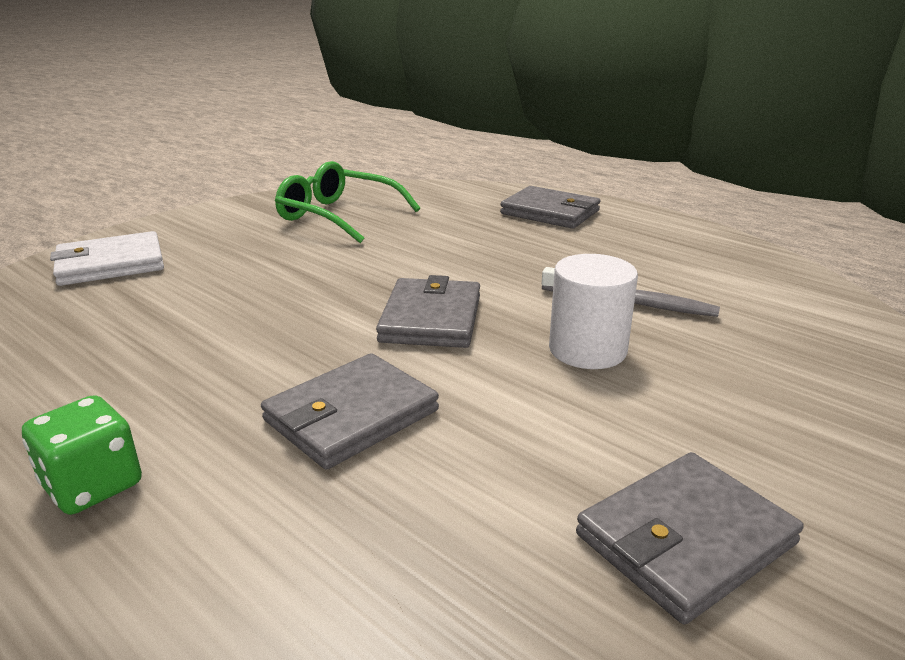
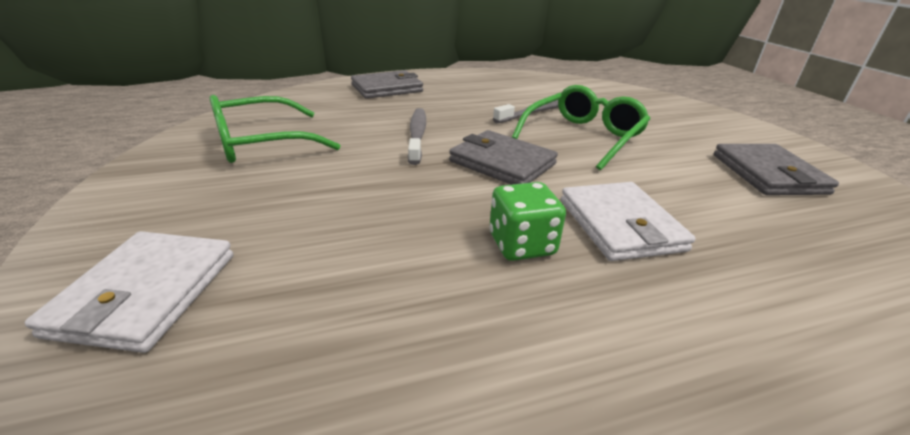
camera: 60 degrees left, 5 degrees up
green dice [22,395,142,515] -> green dice moved to [489,182,566,261]
grey wallet [261,353,439,470] -> white wallet [561,182,695,261]
white cylinder [549,254,638,369] -> green glasses [512,85,650,170]
none -> grey toothbrush [408,108,426,165]

